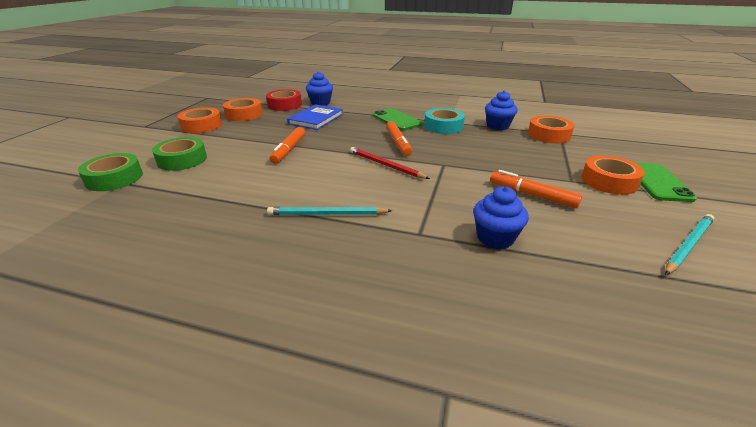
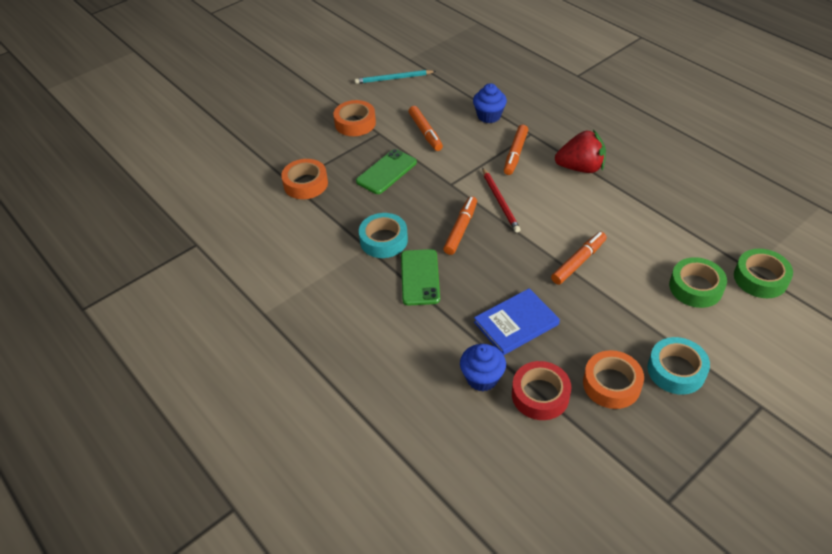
camera: 145 degrees left, 15 degrees up
orange tape [178,107,222,133] -> turquoise tape [647,337,710,395]
turquoise pencil [267,207,392,215] -> red strawberry [555,130,606,173]
blue cupcake [485,91,518,130] -> none
green phone [636,163,697,202] -> green phone moved to [356,149,417,194]
none -> orange marker [504,125,528,175]

